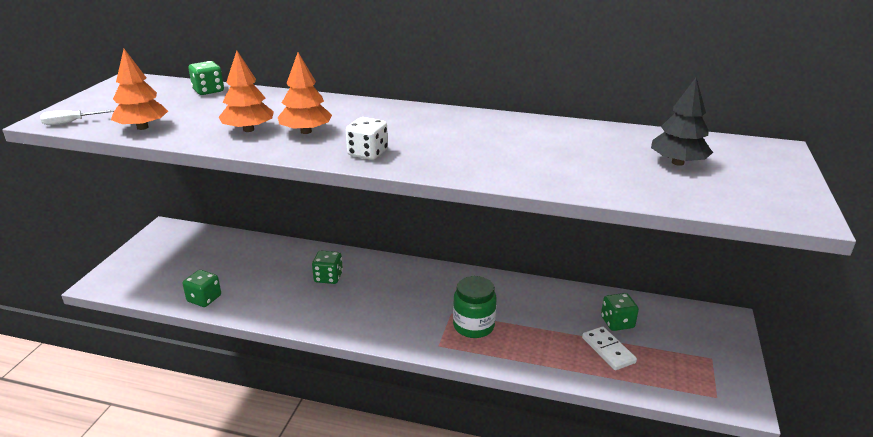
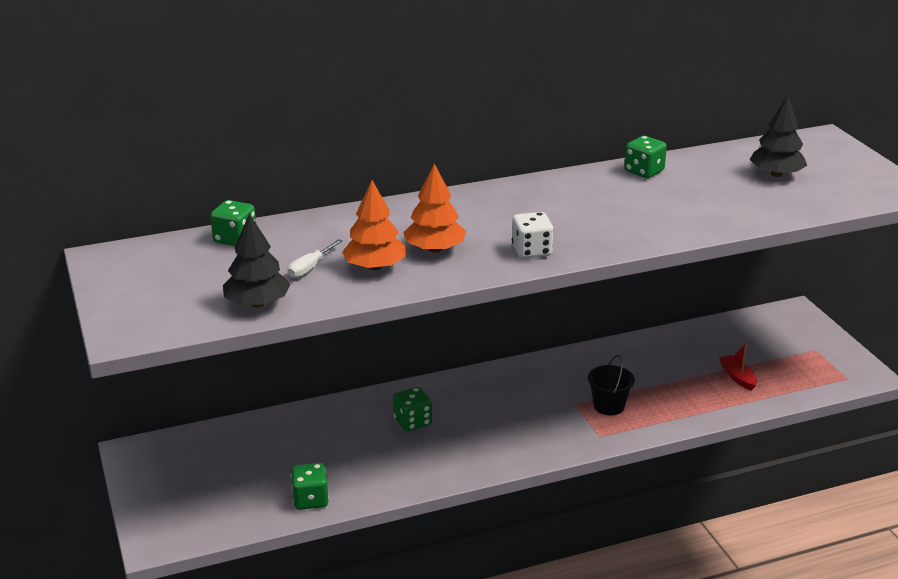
camera: 35 degrees left, 0 degrees up
white screwdriver [40,110,114,125] -> white screwdriver moved to [287,239,343,278]
orange tree [111,49,168,130] -> black tree [223,213,291,307]
green jar [453,276,497,338] -> black bucket [588,355,635,415]
white domino [582,326,637,370] -> red boat [719,343,757,391]
green dice [601,293,639,331] -> green dice moved to [624,136,667,178]

